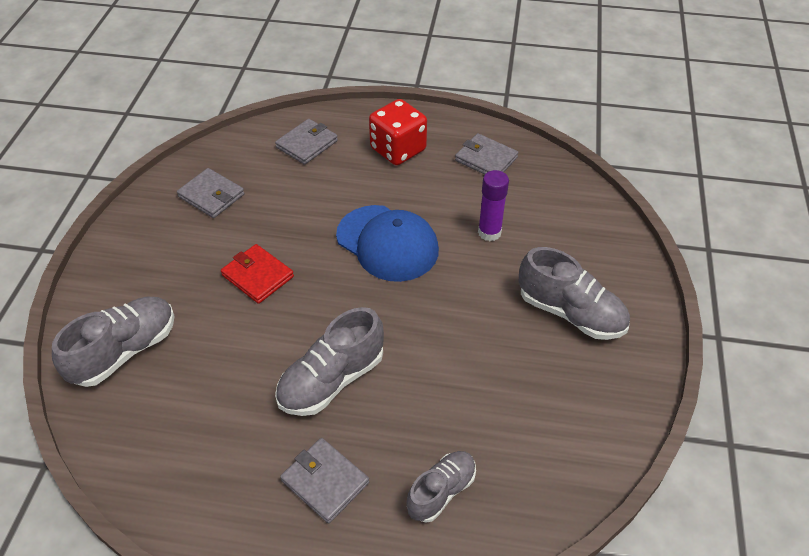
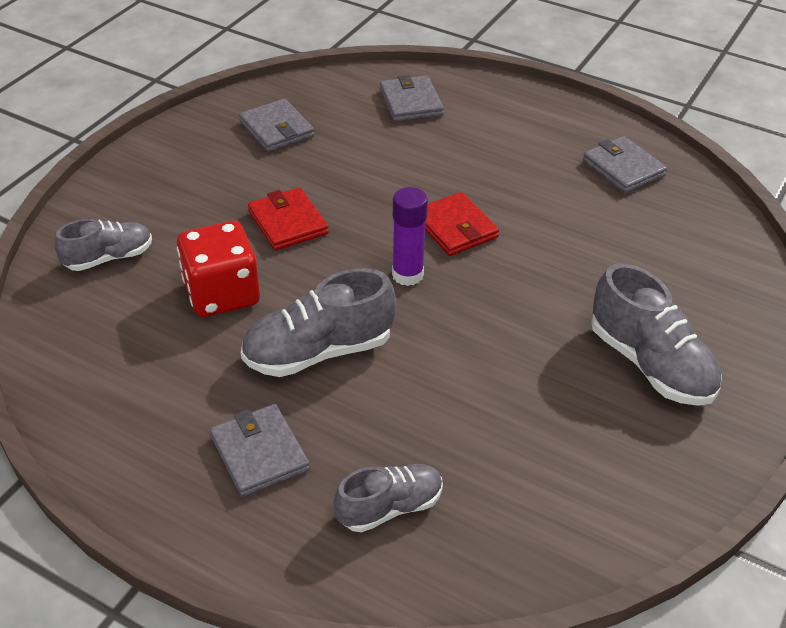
camera: 20 degrees right, 5 degrees down
grey shoe [52,297,175,387] -> grey shoe [55,219,152,271], size x0.64
grey wallet [275,119,338,165] -> grey wallet turned 75 degrees counterclockwise [380,75,444,122]
blue cap [336,205,439,282] -> red wallet [425,192,499,256]
red dice [369,99,427,165] -> red dice moved to [177,221,260,317]
purple glue stick [478,170,509,241] -> purple glue stick moved to [392,187,428,286]

